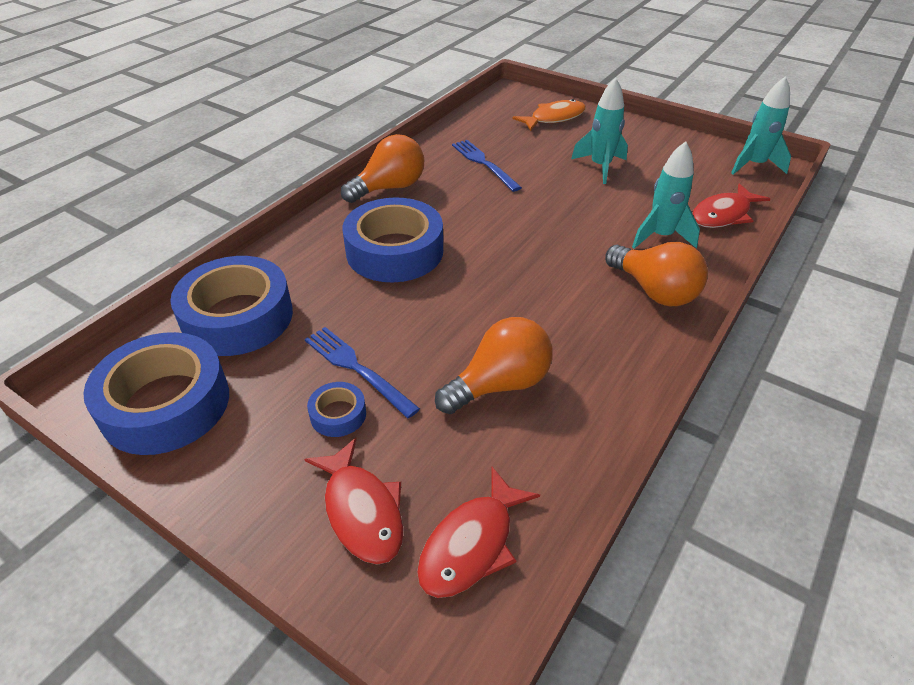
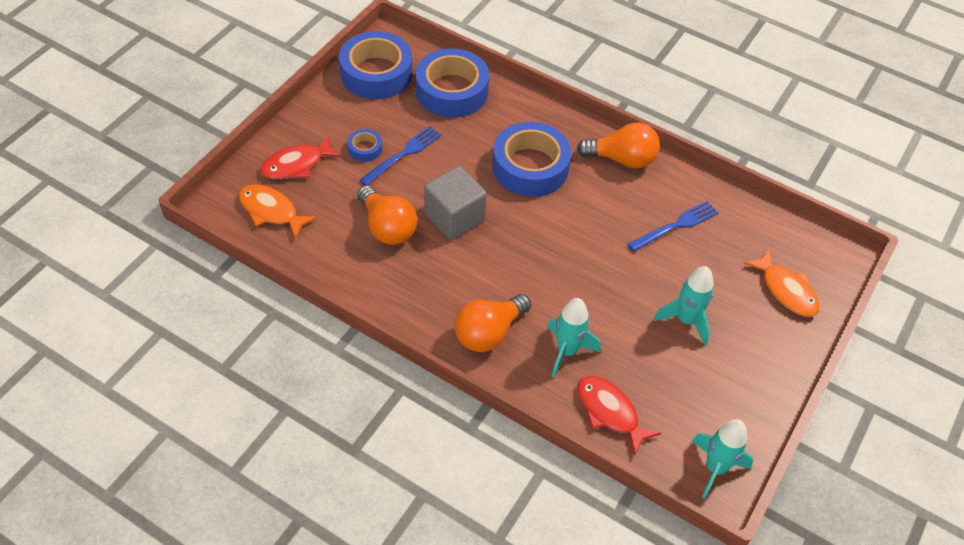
camera: 85 degrees right, 10 degrees up
orange light bulb [341,134,424,203] -> orange light bulb turned 45 degrees counterclockwise [577,123,660,168]
red fish [417,467,540,598] -> orange fish [239,184,317,240]
none -> grey cube [424,166,487,240]

